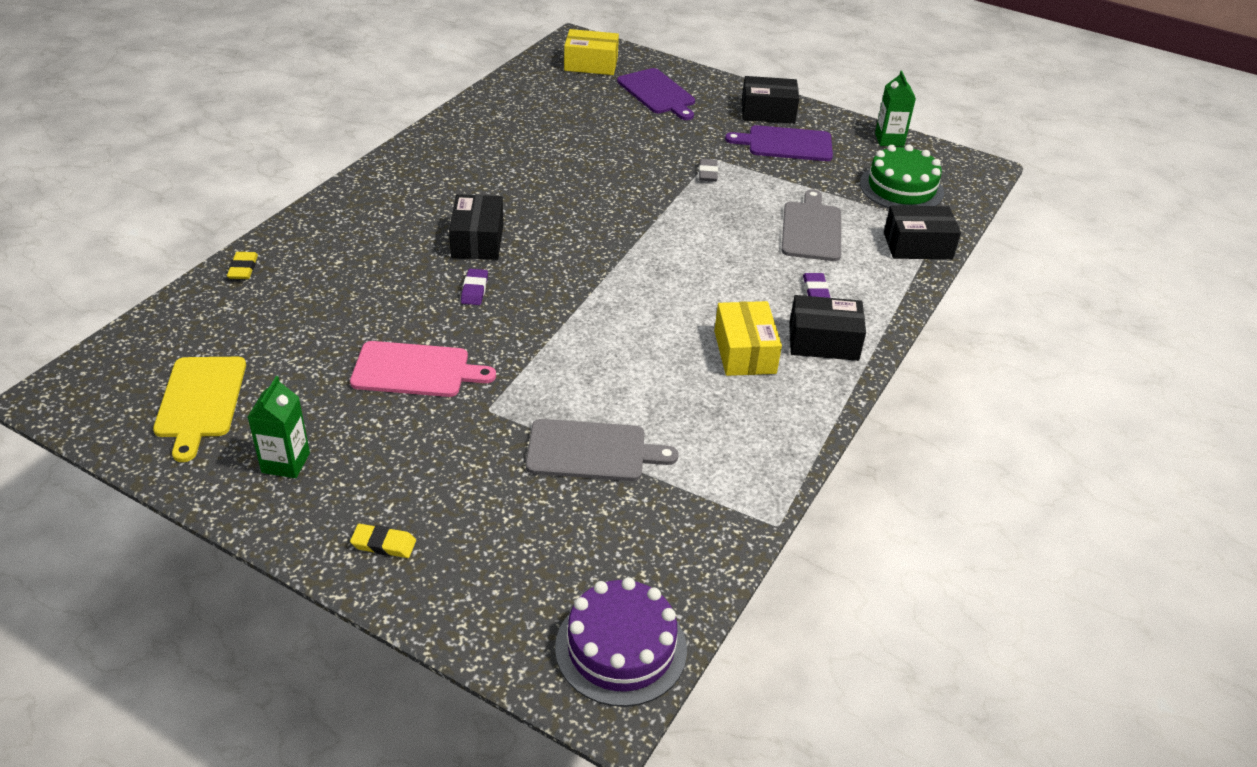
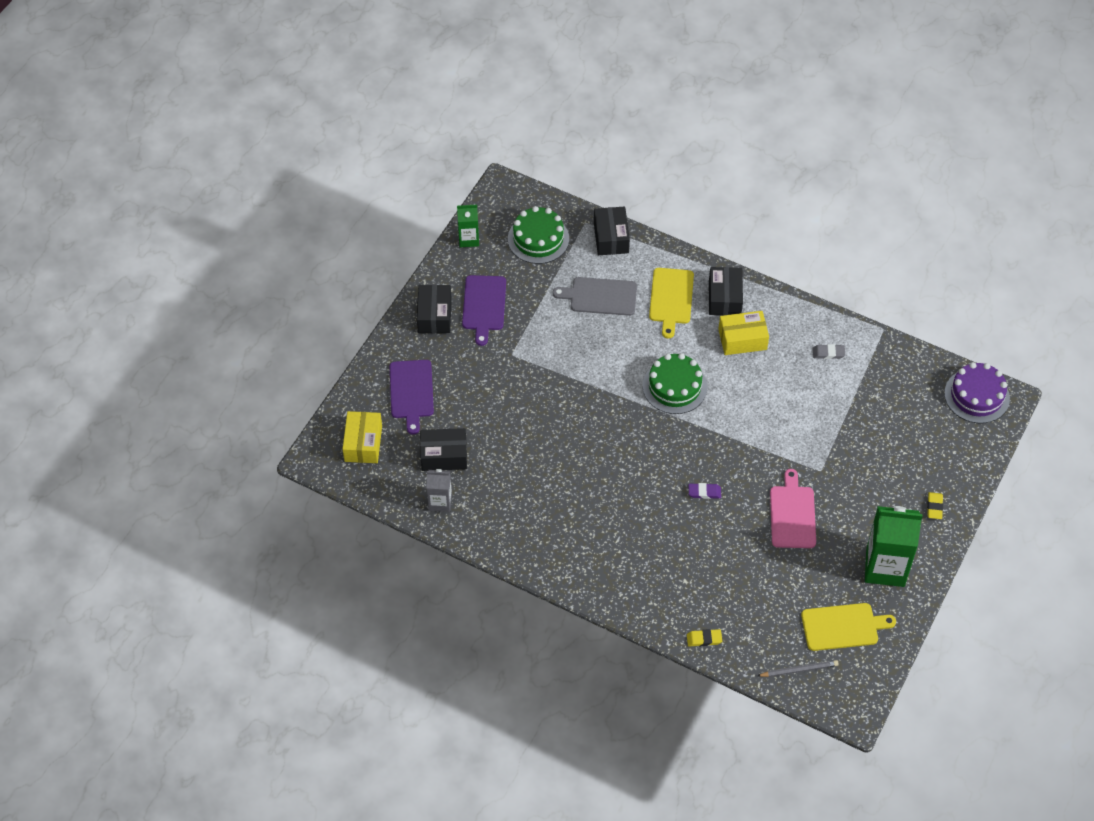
camera: 90 degrees left, 15 degrees up
green carton [248,376,310,478] -> green carton [865,506,923,587], size x1.83
black box [449,194,504,260] -> black box moved to [420,428,467,471]
grey cutting board [526,419,679,481] -> none
purple cutting board [617,68,695,120] -> purple cutting board turned 120 degrees clockwise [390,360,434,435]
grey eraser [699,159,718,182] -> grey eraser moved to [813,344,845,359]
purple eraser [803,273,830,298] -> yellow cutting board [649,268,694,338]
none -> grey carton [427,469,452,512]
none -> green cake [643,353,707,414]
none -> grey pencil [757,660,839,677]

